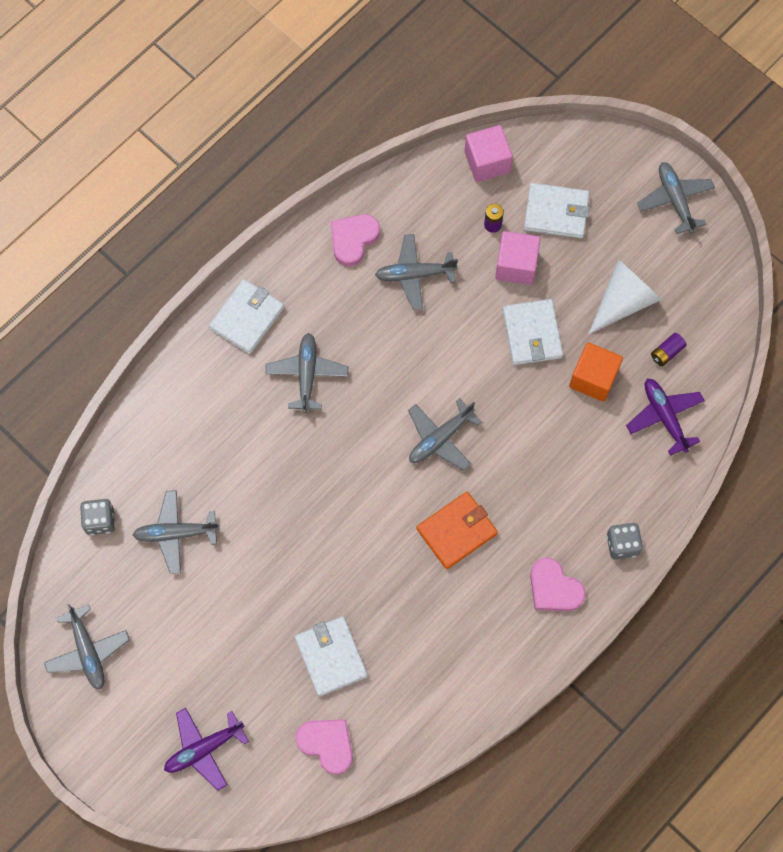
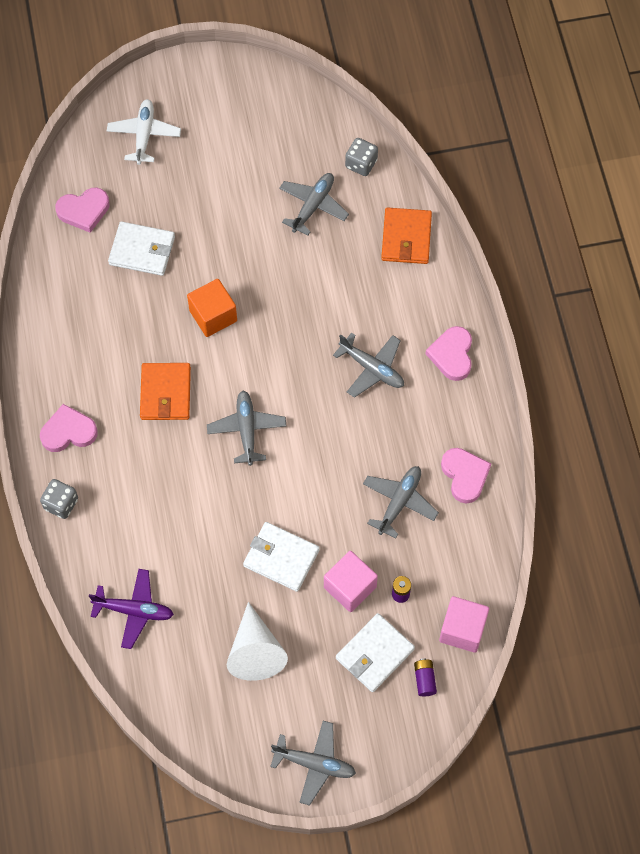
camera: 125 degrees right, 5 degrees down
grey plane [44,604,130,690] -> none
purple plane [164,708,249,790] -> white plane [107,99,181,165]
white wallet [209,279,284,354] -> pink heart [426,326,472,381]
orange cube [569,342,623,402] -> orange cube moved to [187,279,237,337]
purple battery [651,333,687,366] -> purple battery moved to [414,659,437,696]
none -> orange wallet [381,207,432,264]

